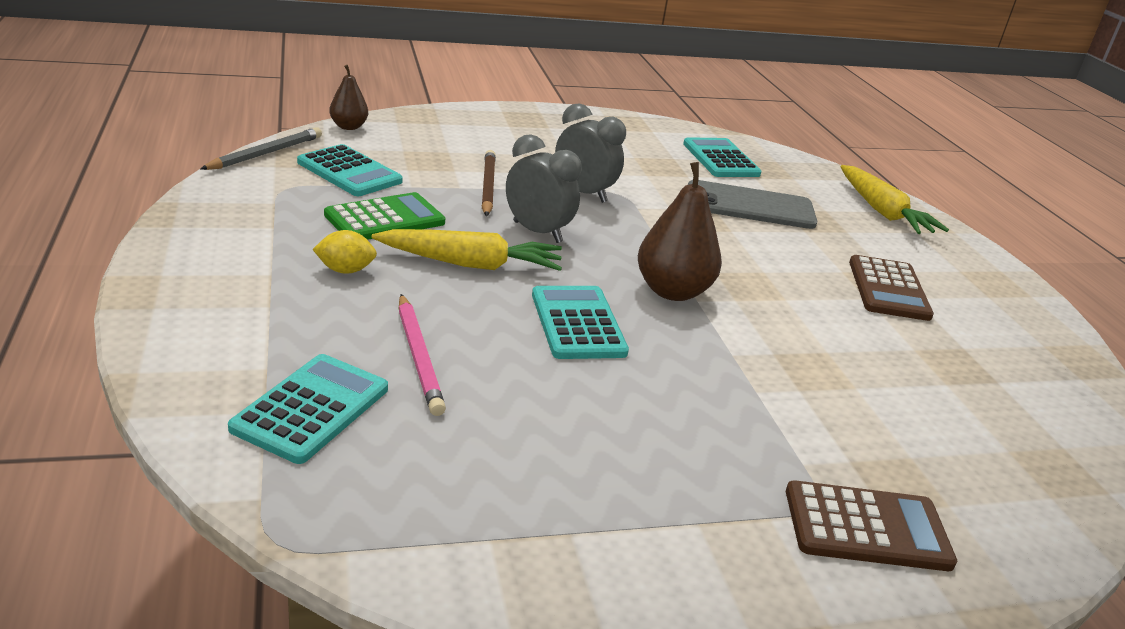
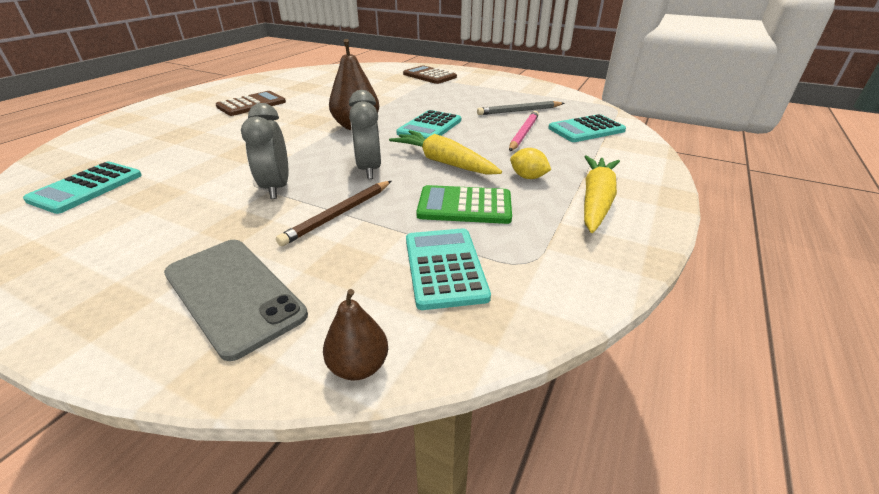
camera: 135 degrees left, 5 degrees up
grey pencil [200,127,322,170] -> grey pencil moved to [477,101,565,115]
grey phone [688,180,817,229] -> grey phone moved to [164,240,308,361]
yellow carrot [841,165,949,234] -> yellow carrot moved to [584,155,620,233]

